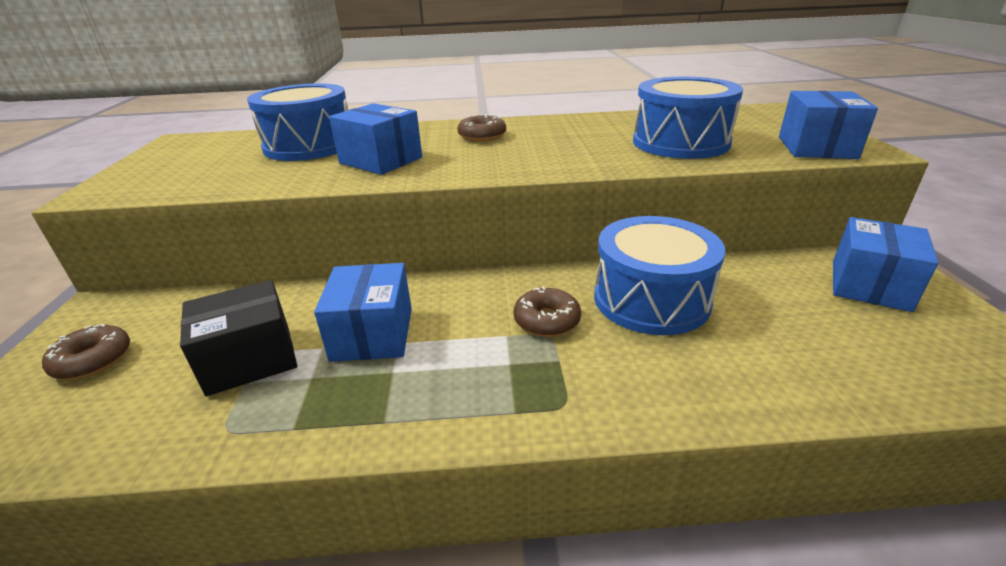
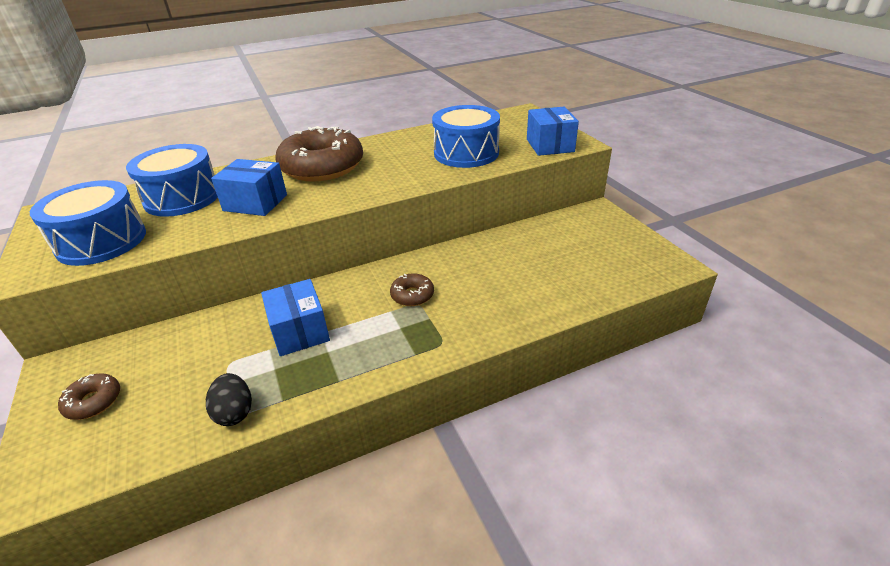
camera: 20 degrees left, 5 degrees up
black box [180,280,297,396] -> none
brown donut [457,114,506,142] -> brown donut [276,126,363,182], size x2.26
blue drum [594,216,725,335] -> blue drum moved to [30,180,146,266]
blue box [833,217,939,312] -> none
none -> black egg [206,373,252,426]

